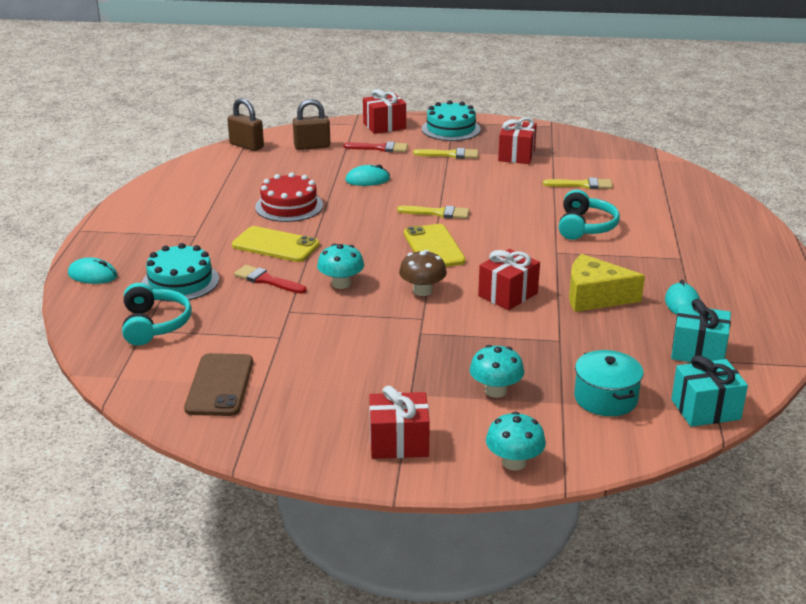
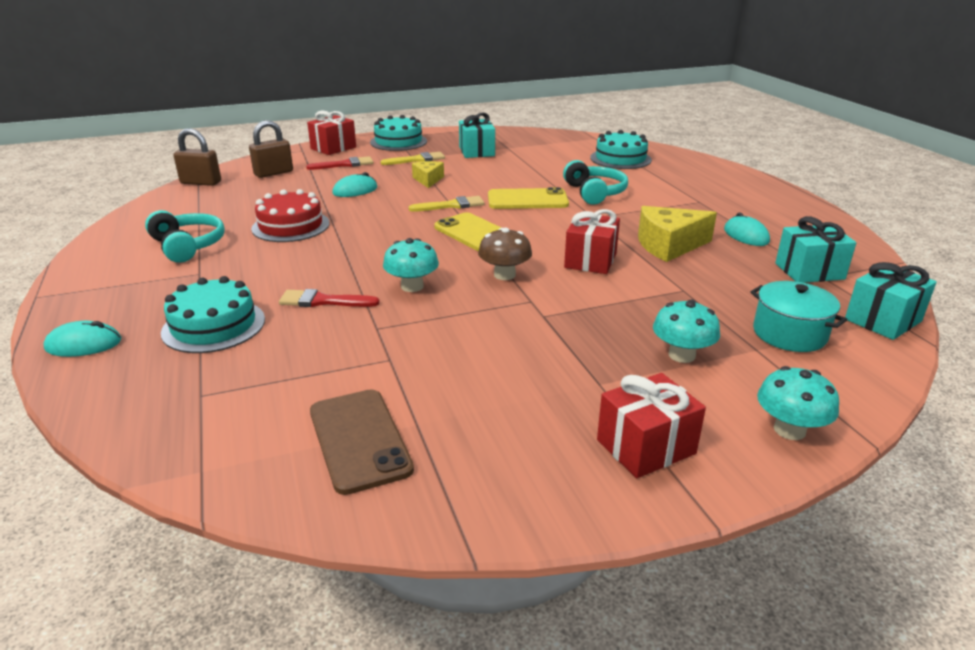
camera: 25 degrees left, 0 degrees up
turquoise headphones [122,283,192,346] -> turquoise headphones moved to [145,210,225,263]
yellow phone [232,226,320,262] -> yellow phone moved to [488,187,569,209]
red gift [498,117,537,164] -> turquoise gift [459,113,495,158]
yellow brush [543,177,613,189] -> none
none -> yellow cheese [412,161,444,188]
none -> turquoise cake [590,130,652,169]

